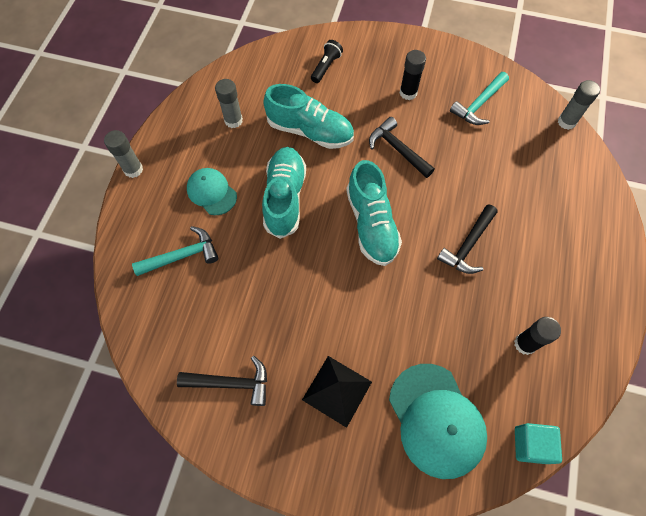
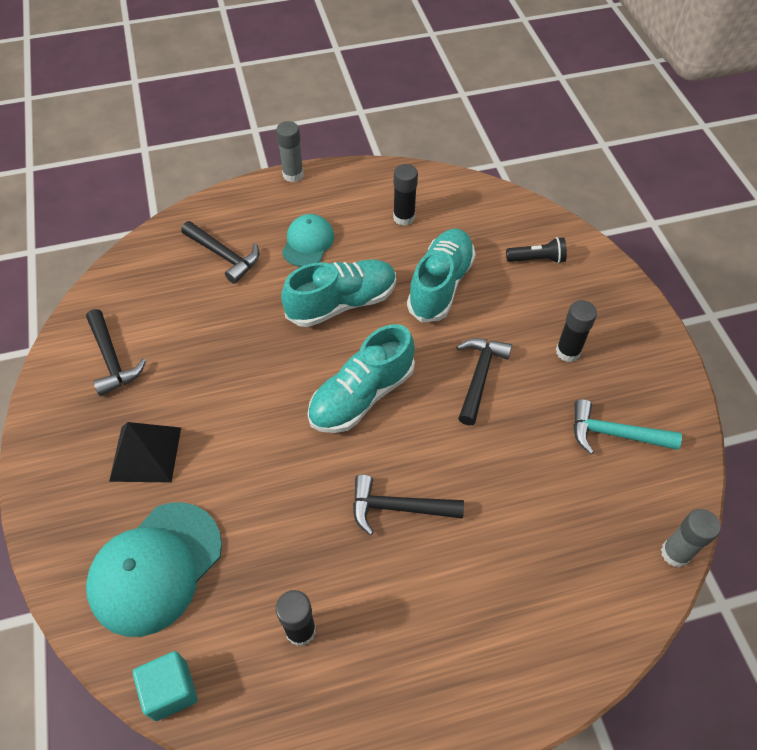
camera: 60 degrees right, 10 degrees down
turquoise hammer [132,226,219,276] -> black hammer [181,221,260,284]
grey glue stick [215,79,243,128] -> black glue stick [393,164,418,226]
turquoise shoe [263,84,354,149] -> turquoise shoe turned 150 degrees counterclockwise [407,229,476,322]

